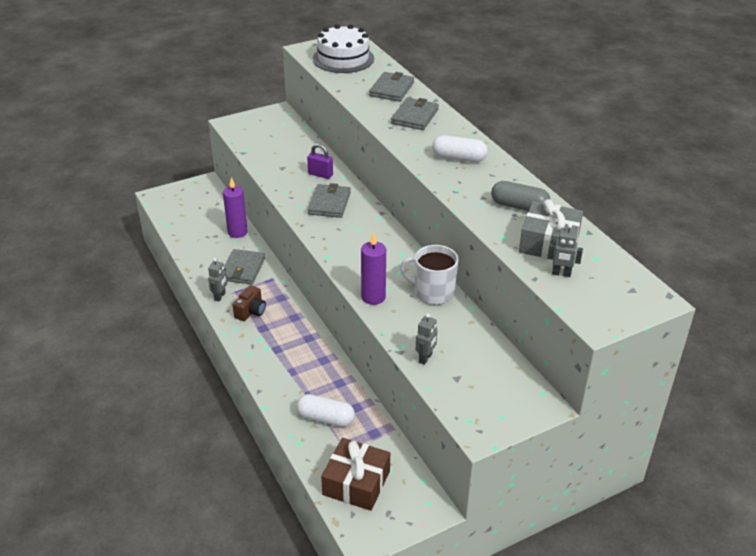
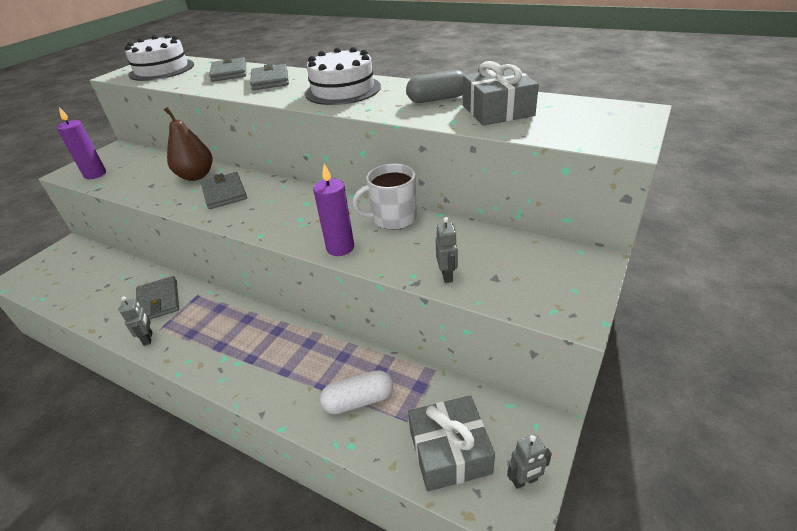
camera: 30 degrees left, 0 degrees up
purple candle [223,177,248,238] -> purple candle moved to [57,107,106,179]
brown camera [233,285,266,321] -> none
purple padlock [307,144,333,179] -> brown pear [164,107,212,181]
brown gift [321,438,390,511] -> grey gift [408,395,495,492]
white capsule [432,135,488,162] -> white cake [305,47,381,105]
grey robot [547,224,583,277] -> grey robot moved to [507,434,552,489]

